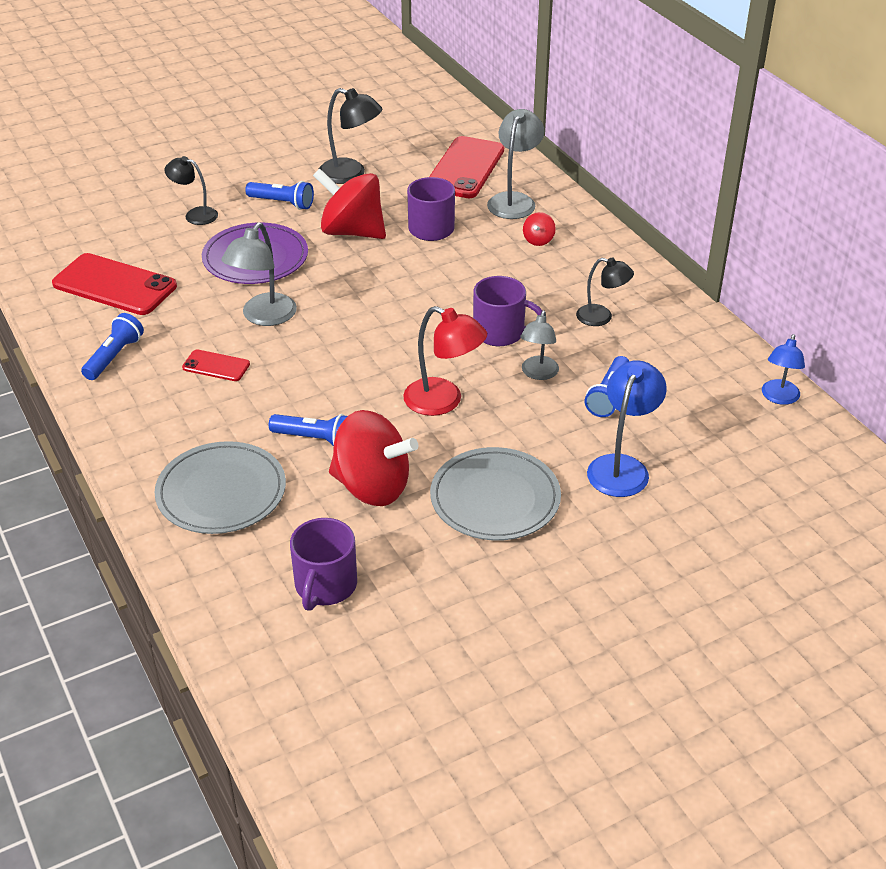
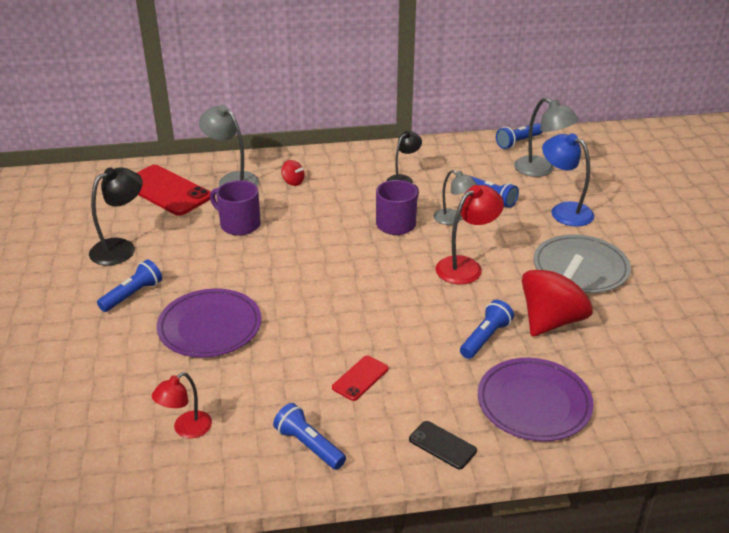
camera: 70 degrees left, 5 degrees down
red phone [52,253,177,315] -> red lamp [152,372,212,439]
grey plate [155,441,286,534] -> purple plate [478,358,594,441]
black lamp [164,156,218,225] -> none
grey lamp [221,222,297,326] -> grey lamp moved to [514,97,579,177]
purple mug [290,518,357,611] -> none
red spinning top [313,169,386,239] -> none
blue lamp [762,334,805,405] -> blue flashlight [496,123,543,149]
none -> black phone [409,421,477,469]

